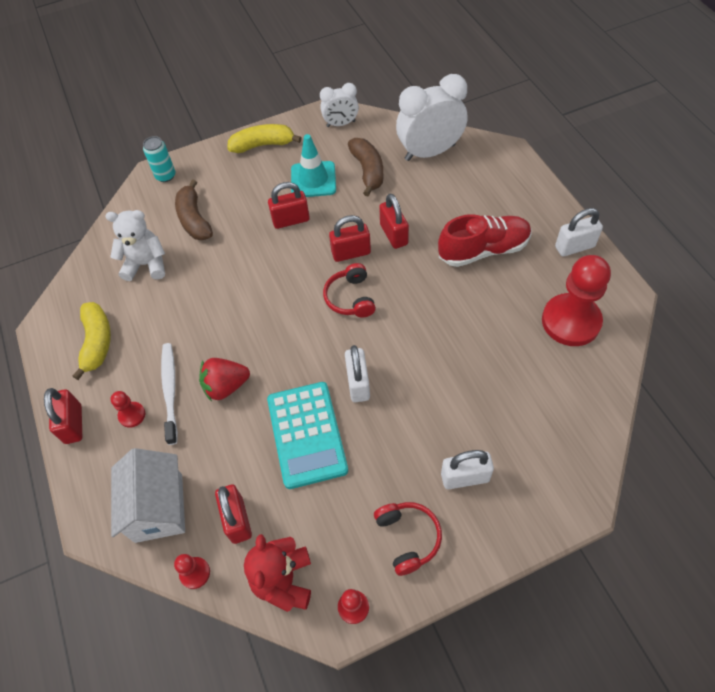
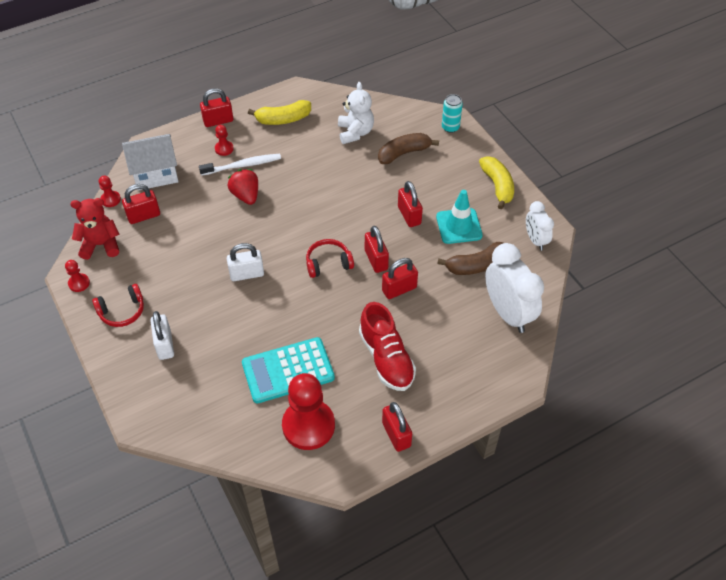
camera: 80 degrees right, 5 degrees down
turquoise calculator [267,382,348,489] -> turquoise calculator moved to [242,337,335,403]
white padlock [555,208,603,257] -> red padlock [382,402,412,452]

